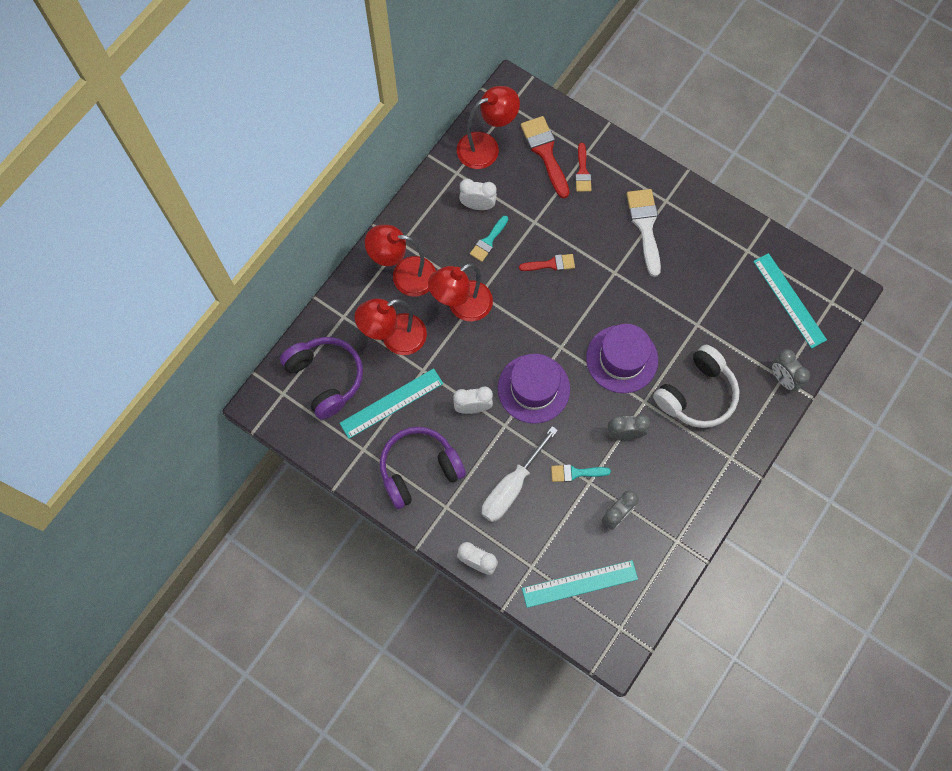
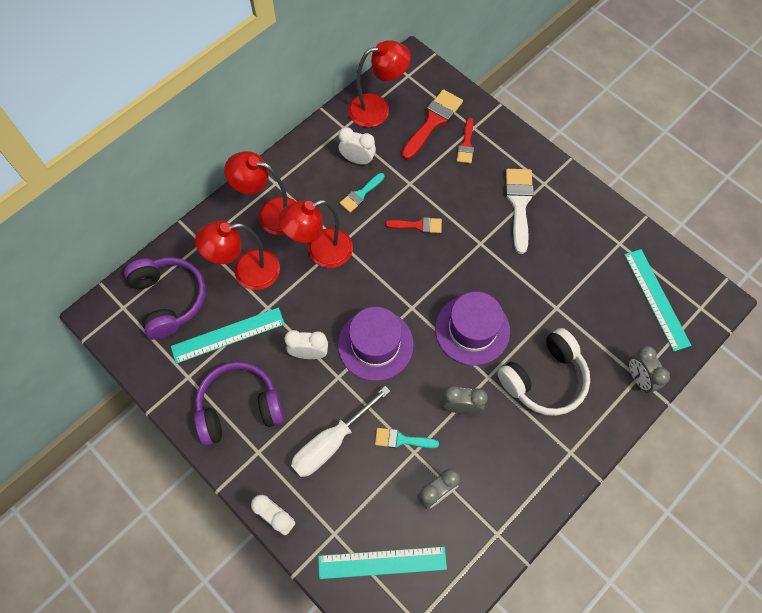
camera: 10 degrees right, 5 degrees down
red brush [521,116,569,198] -> red brush turned 45 degrees clockwise [402,89,463,160]

